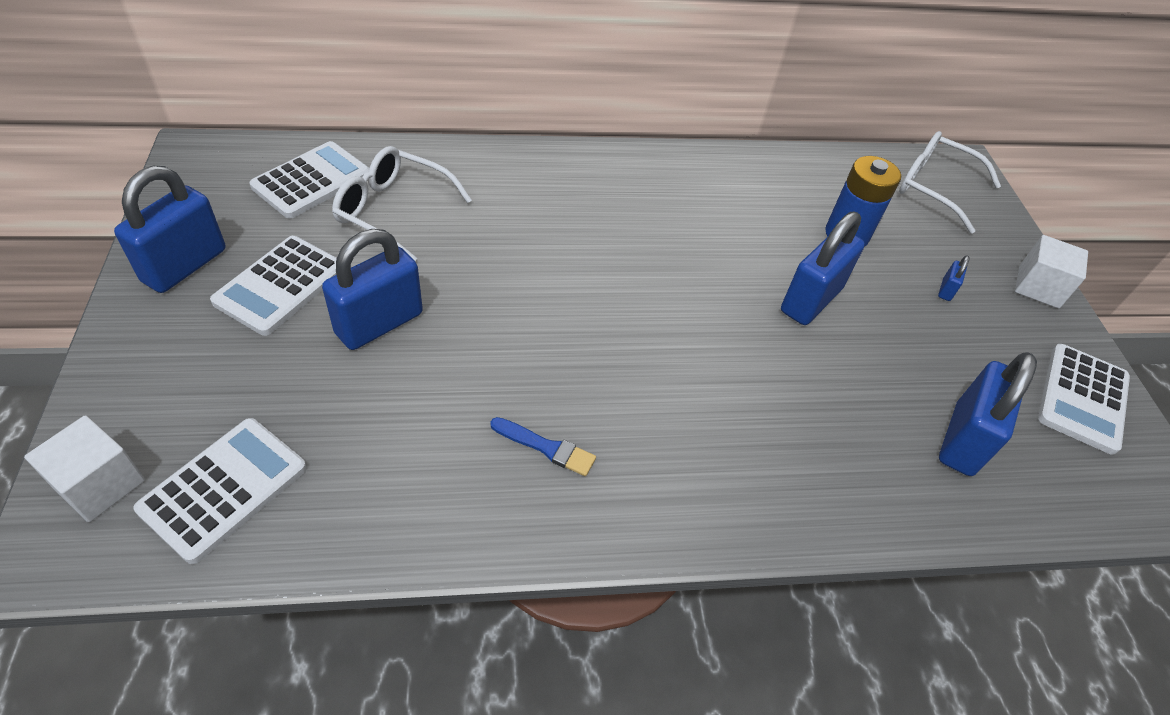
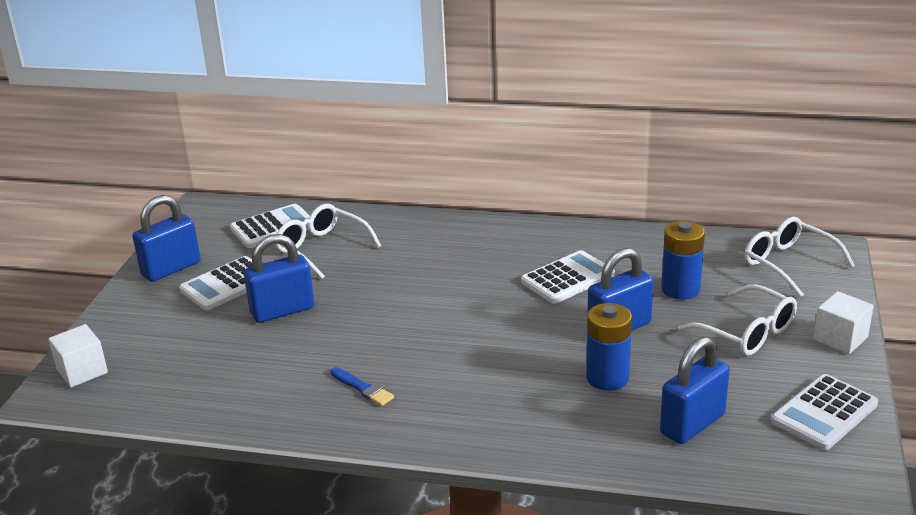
camera: 25 degrees right, 20 degrees down
white calculator [134,418,307,564] -> white calculator moved to [521,250,615,304]
blue padlock [938,255,970,301] -> white glasses [678,285,797,356]
none -> blue battery [586,303,632,391]

